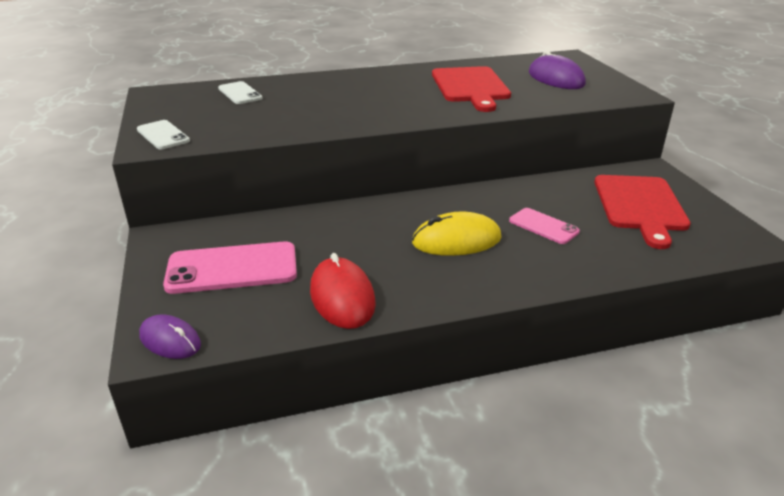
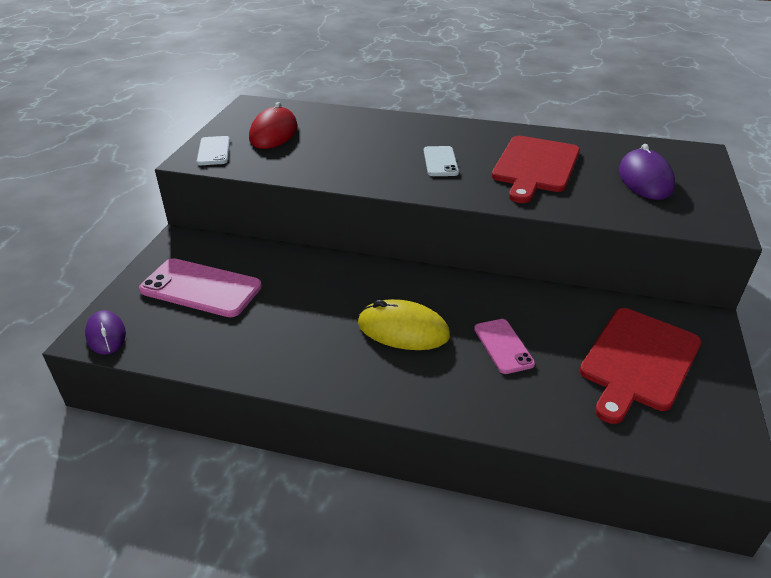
camera: 30 degrees right, 5 degrees up
white phone [218,81,263,104] -> white phone moved to [424,146,459,176]
red mouse [310,253,376,329] -> red mouse moved to [249,102,298,149]

